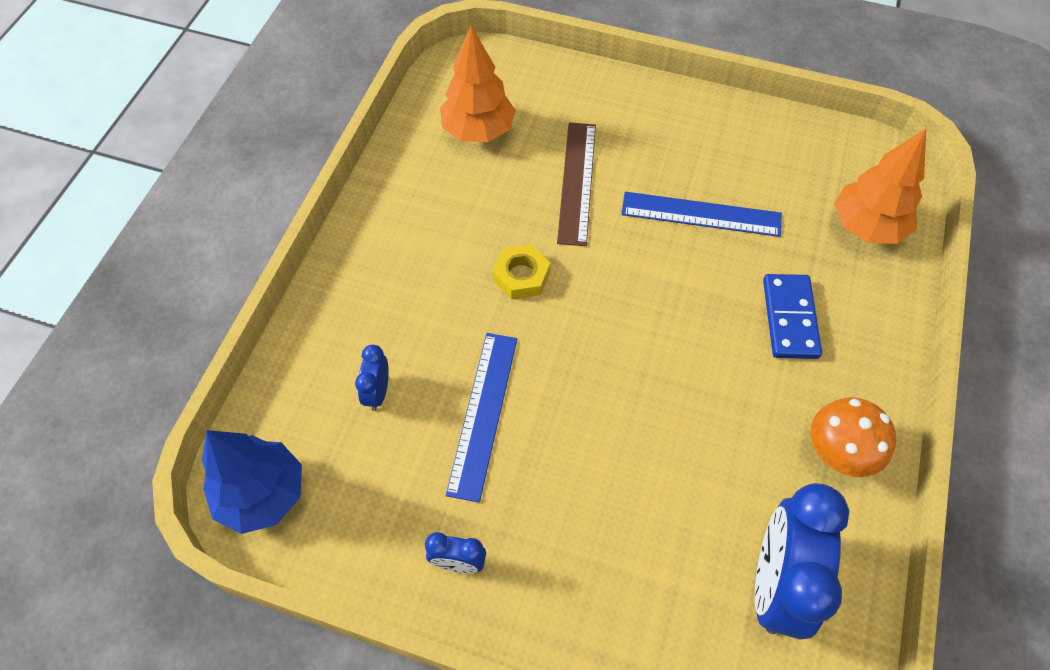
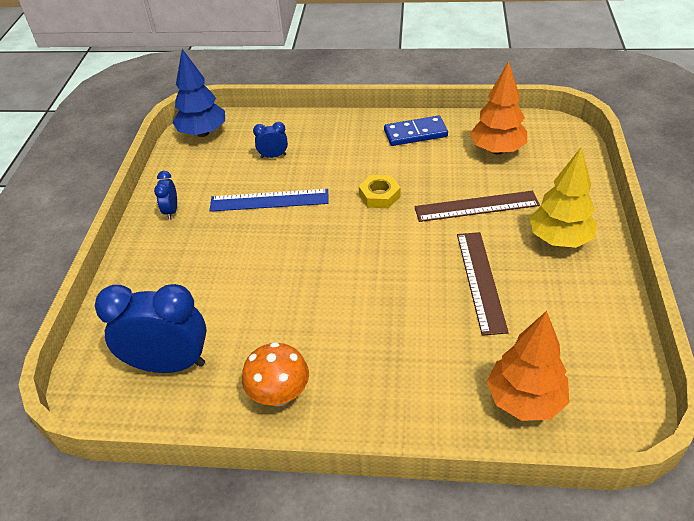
camera: 80 degrees right, 15 degrees down
blue ruler [621,192,782,237] -> brown ruler [457,232,509,336]
blue domino [763,274,822,359] -> blue domino moved to [384,116,448,146]
none -> yellow tree [529,147,597,248]

